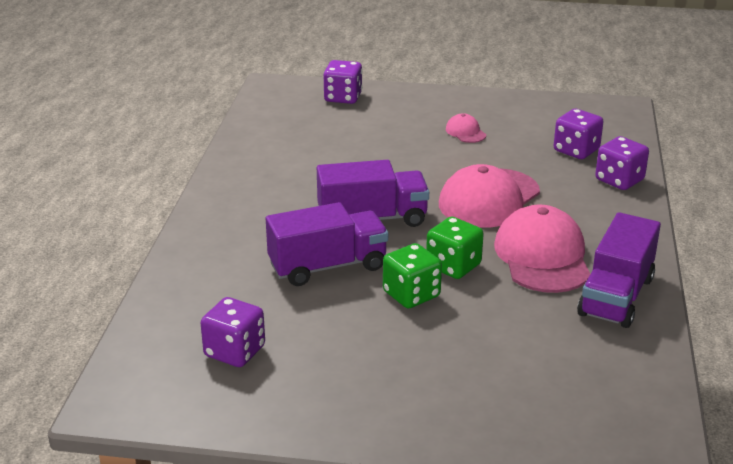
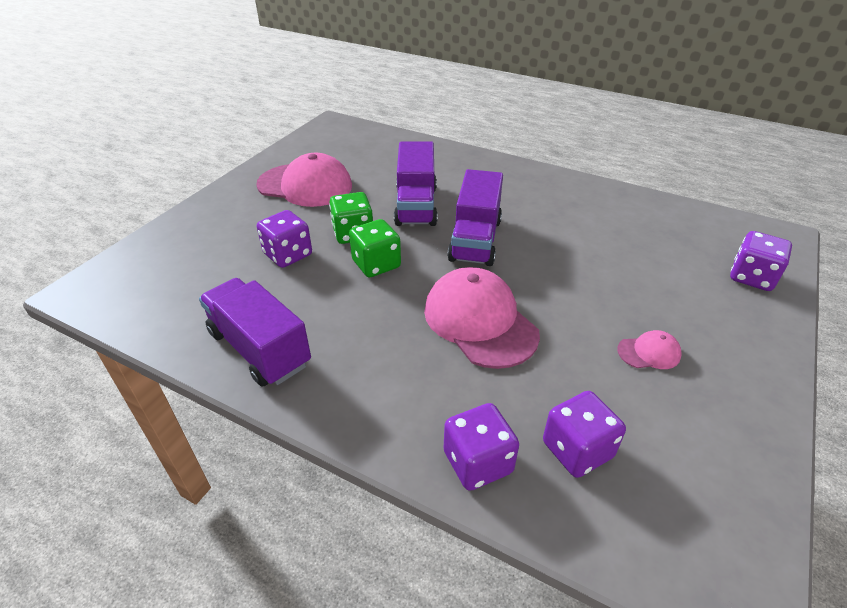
camera: 110 degrees right, 10 degrees up
purple dice [201,297,265,367] -> purple dice moved to [257,210,312,268]
pink cap [494,205,590,293] -> pink cap moved to [256,153,352,207]

